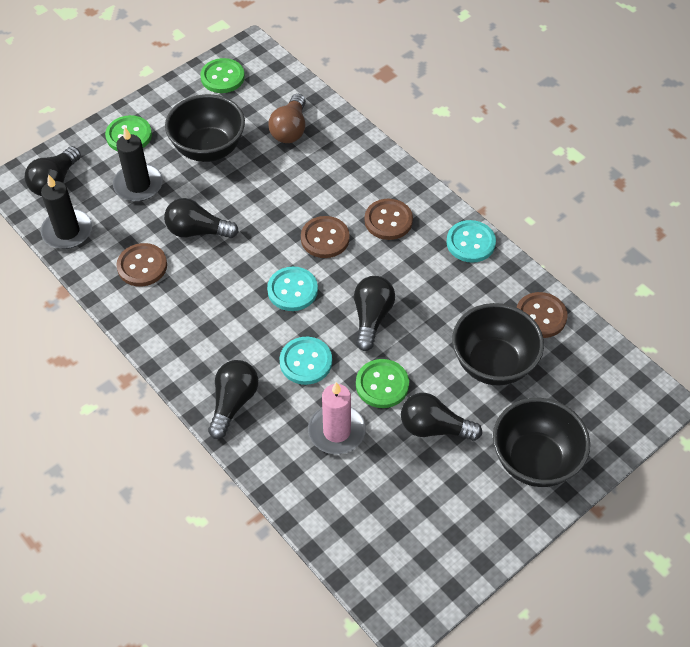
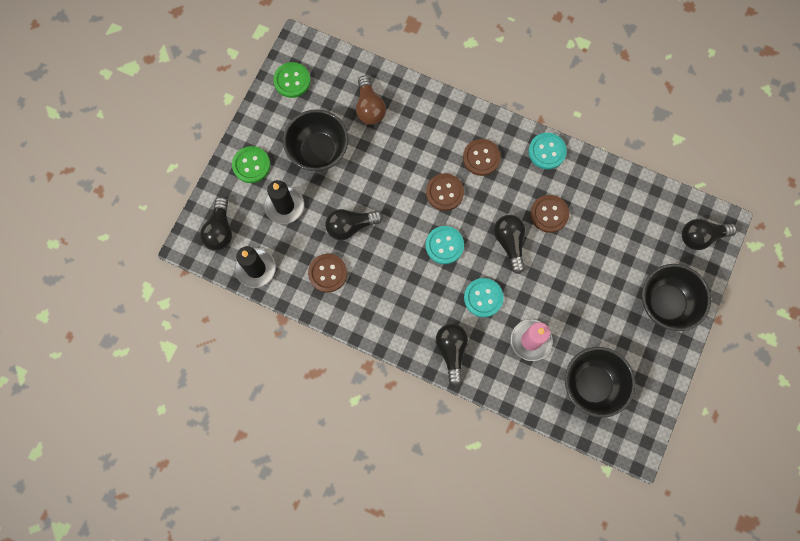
camera: 25 degrees left, 20 degrees up
green button [356,359,409,408] -> none
black light bulb [401,393,482,441] -> black light bulb moved to [682,219,737,250]
black bowl [452,303,544,386] -> black bowl moved to [565,347,636,418]
brown button [517,292,568,338] -> brown button moved to [530,195,569,233]

